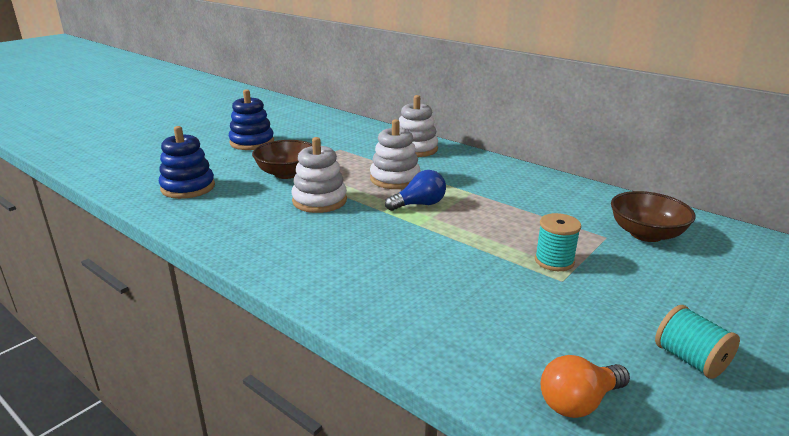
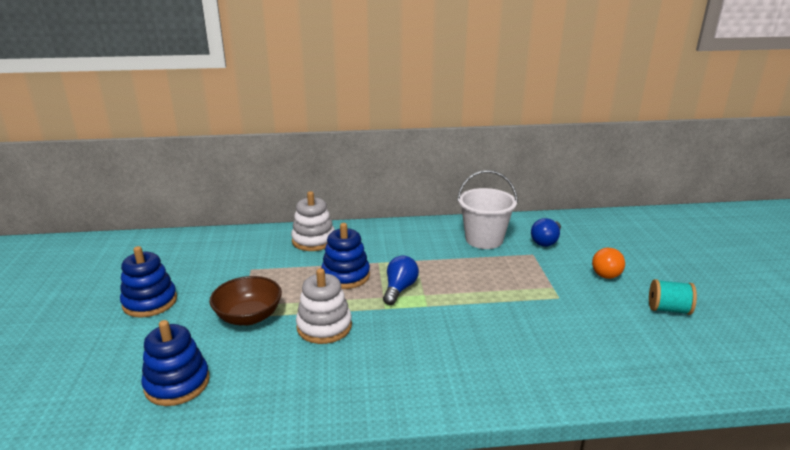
camera: 45 degrees left, 0 degrees up
white stacking toy [370,119,421,189] -> blue stacking toy [321,223,370,289]
turquoise spool [535,213,581,271] -> none
orange light bulb [540,355,630,418] -> orange light bulb moved to [592,247,625,279]
brown bowl [611,191,696,242] -> blue light bulb [531,218,561,247]
none -> white bucket [457,170,518,249]

